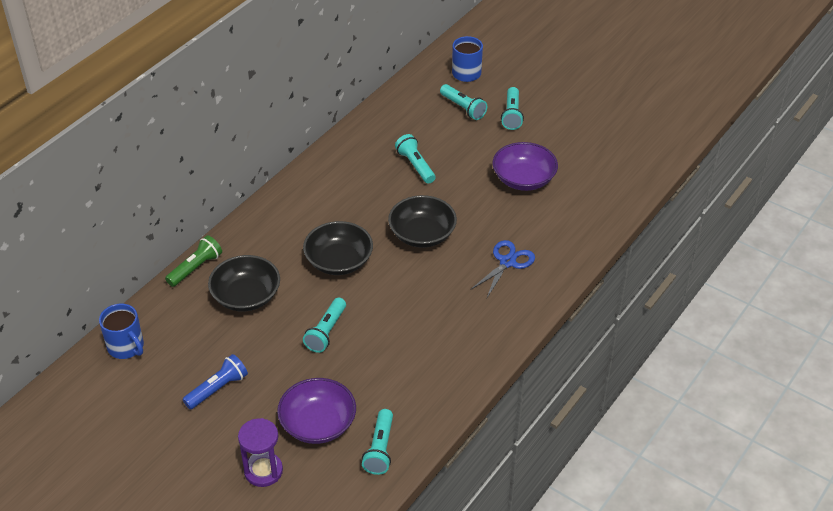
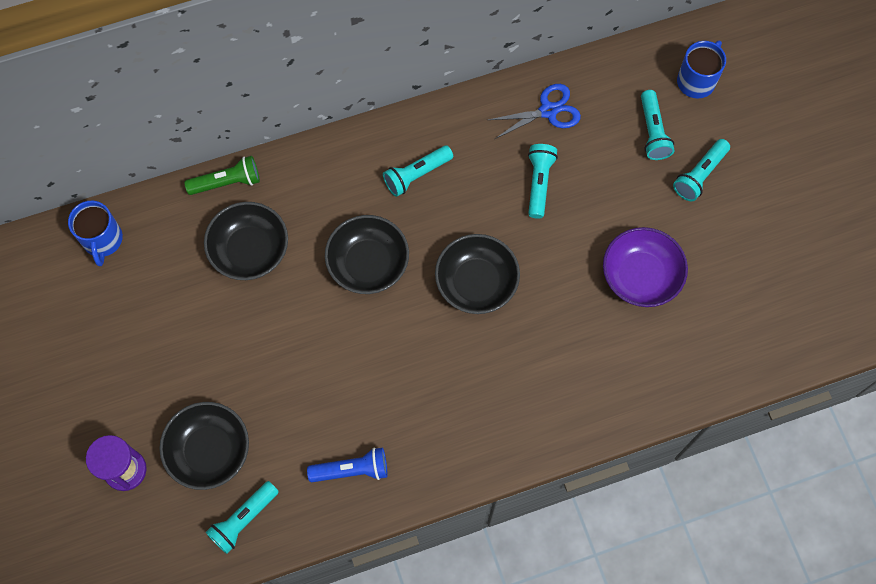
camera: 35 degrees right, 25 degrees up
blue flashlight [182,354,248,409] -> blue flashlight moved to [307,447,388,482]
purple bowl [277,378,356,444] -> black bowl [159,402,249,490]
turquoise flashlight [303,298,346,353] -> turquoise flashlight moved to [383,145,453,197]
blue scissors [470,240,535,298] -> blue scissors moved to [488,84,581,139]

